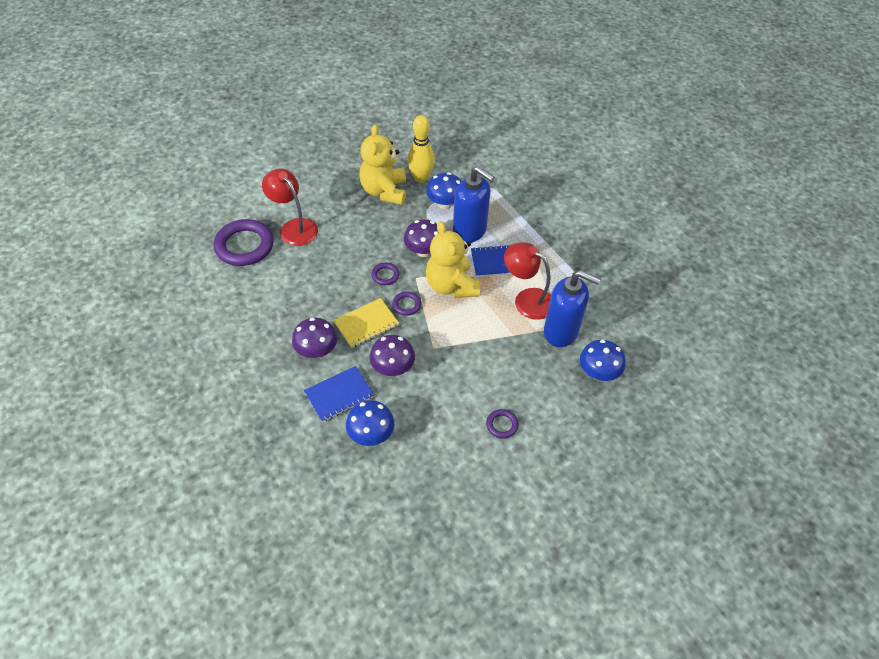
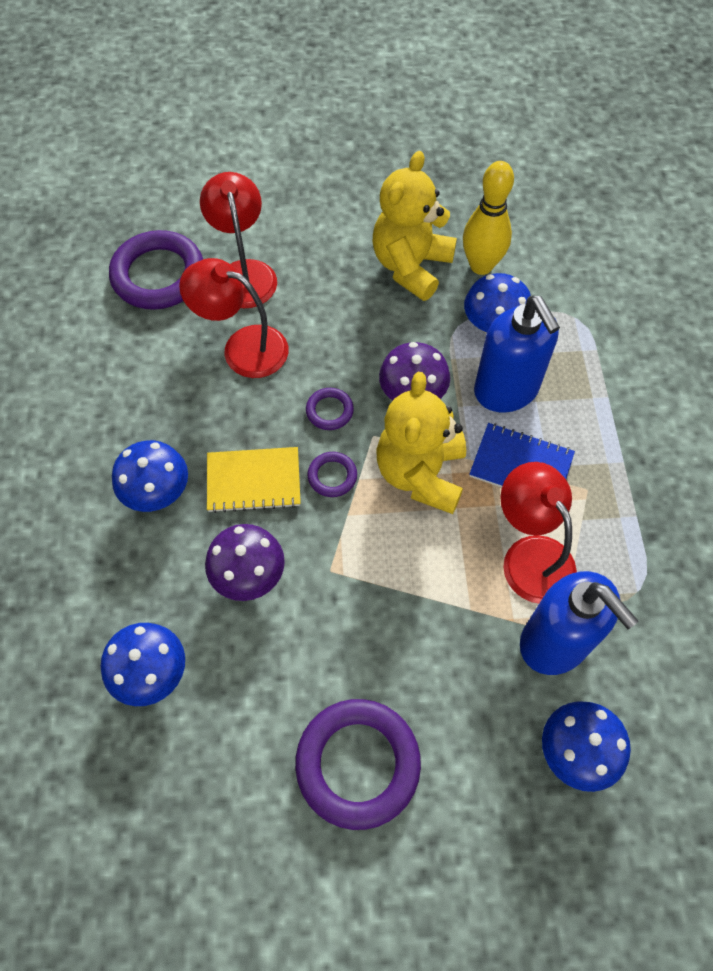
camera: 30 degrees right, 10 degrees up
purple mushroom [292,318,337,358] -> blue mushroom [112,440,188,512]
blue notebook [304,366,374,422] -> none
purple ring [486,409,518,439] -> purple ring [295,699,421,830], size x2.14
none -> red lamp [179,258,289,378]

